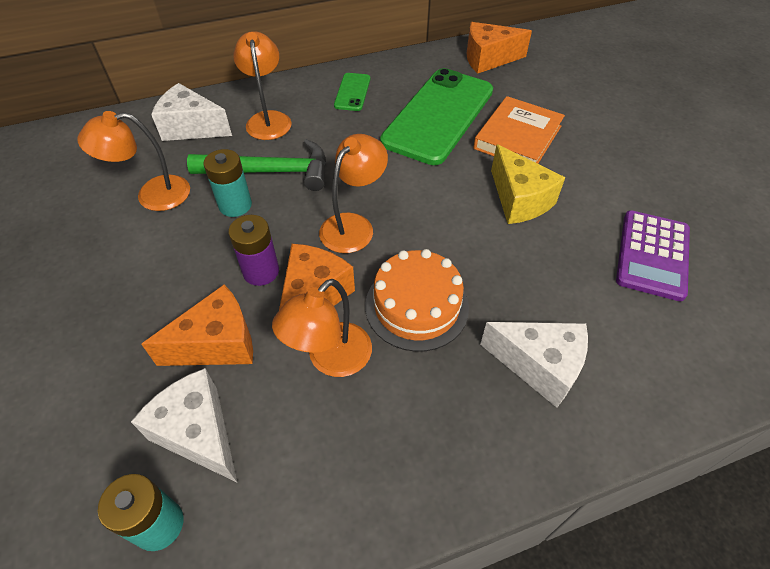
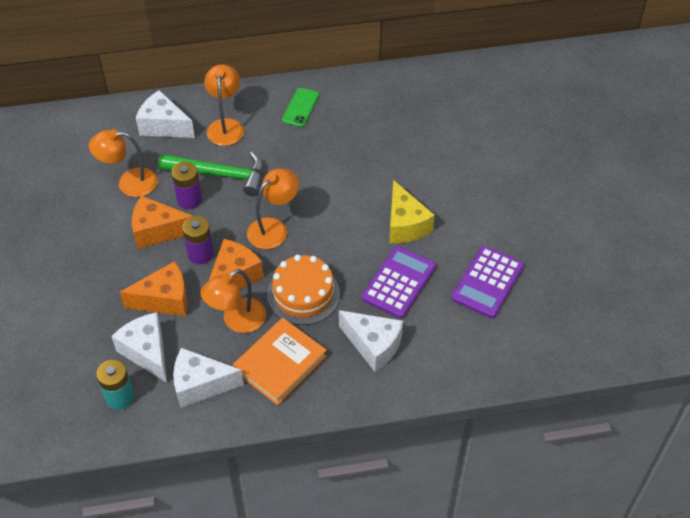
camera: 10 degrees right, 0 degrees up
turquoise battery [204,149,252,217] -> purple battery [171,162,202,209]
green phone [380,68,493,165] -> none
orange cheese [467,22,532,74] -> orange cheese moved to [132,196,192,249]
orange book [473,96,565,164] -> orange book moved to [233,318,327,405]
none -> white cheese [173,348,244,408]
none -> purple calculator [362,246,436,319]

